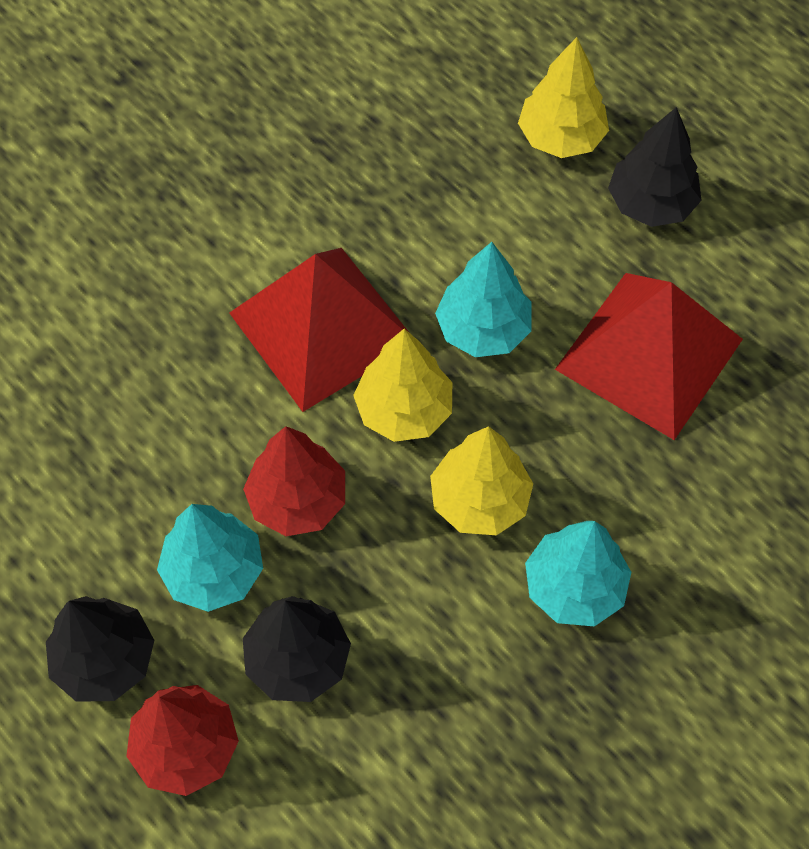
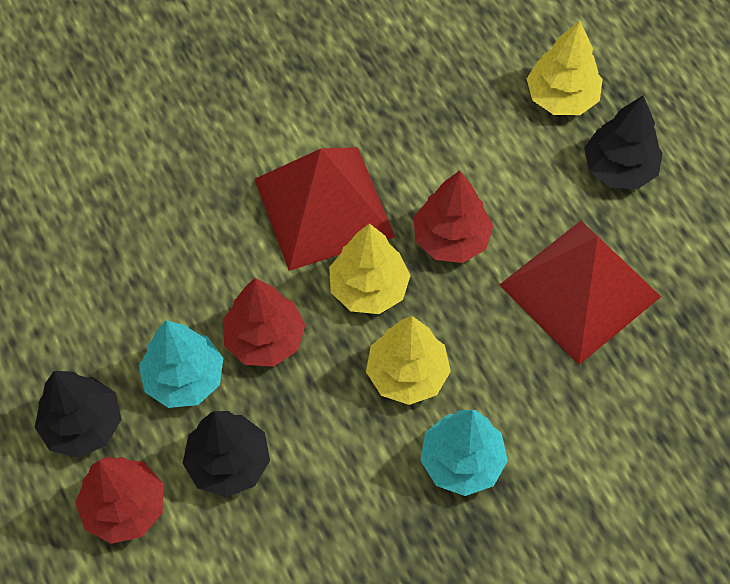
camera: 15 degrees right, 0 degrees up
turquoise tree [435,242,531,357] -> red tree [413,170,493,263]

